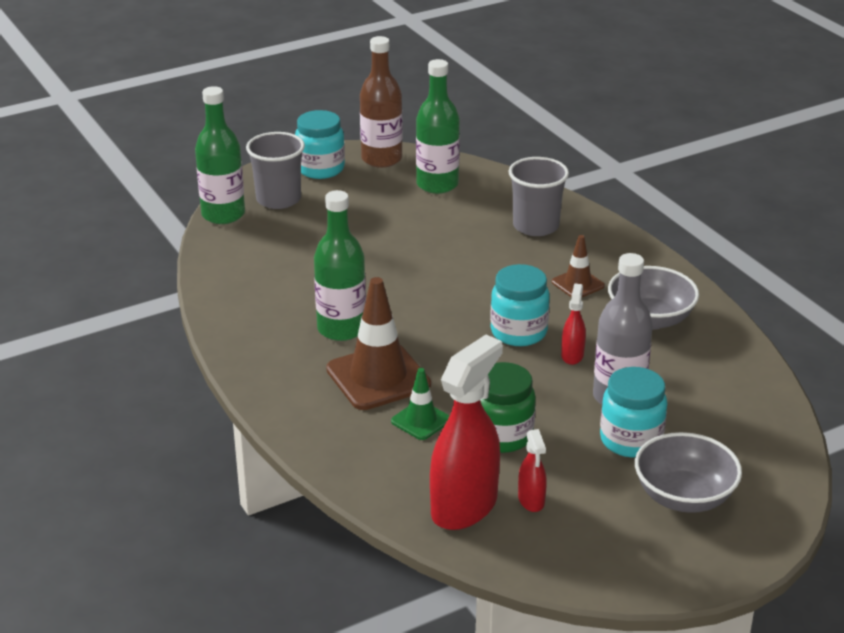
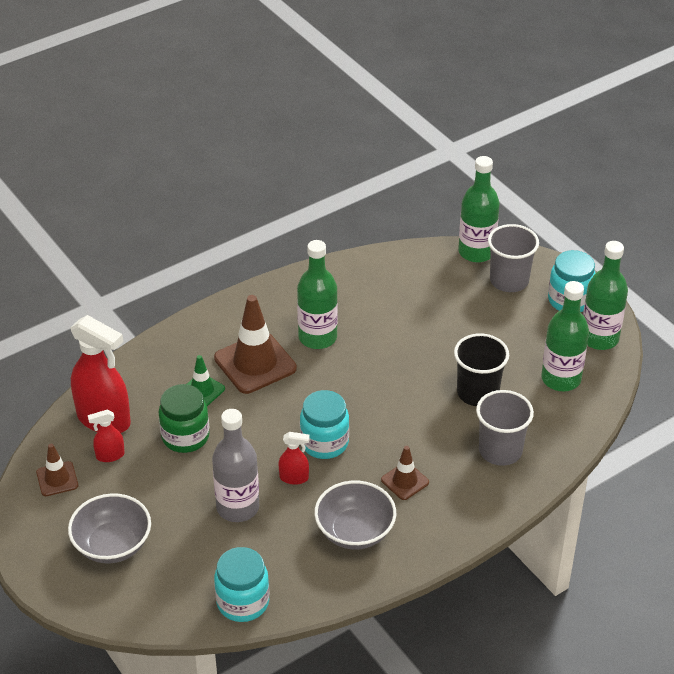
camera: 85 degrees right, 10 degrees up
brown bottle [360,36,403,168] -> green bottle [583,241,628,350]
turquoise jar [600,367,667,458] -> turquoise jar moved to [214,547,270,622]
none -> brown traffic cone [36,444,78,496]
none -> black cup [454,333,509,406]

